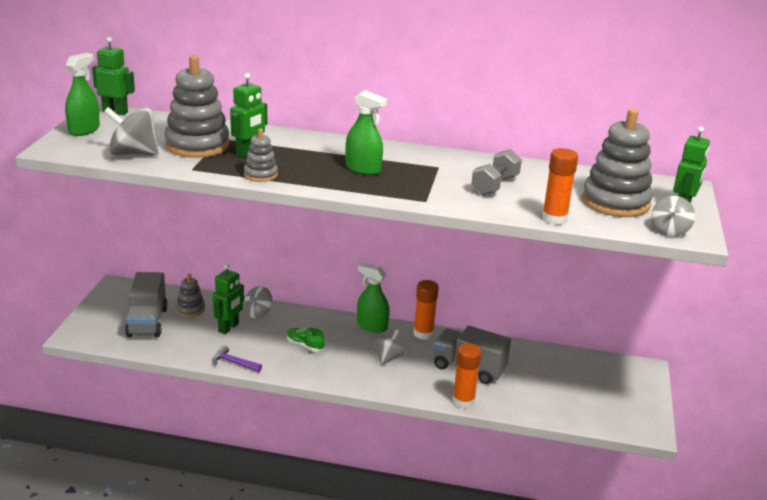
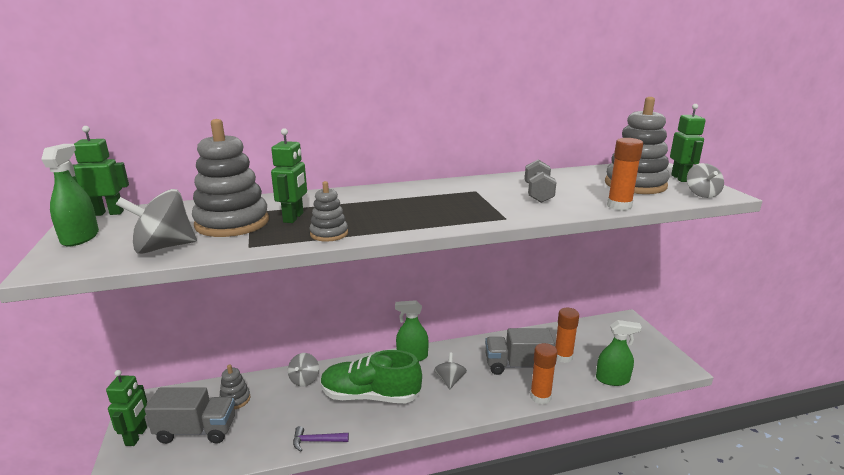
camera: 25 degrees left, 5 degrees down
grey truck [125,272,168,337] -> grey truck turned 60 degrees counterclockwise [145,387,235,444]
green robot [213,264,244,334] -> green robot moved to [106,370,147,446]
green shoe [287,328,325,352] -> green shoe [321,350,422,403], size x2.33
green spray bottle [345,90,387,175] -> green spray bottle moved to [596,320,642,386]
orange glue stick [414,280,439,340] -> orange glue stick moved to [555,308,579,363]

